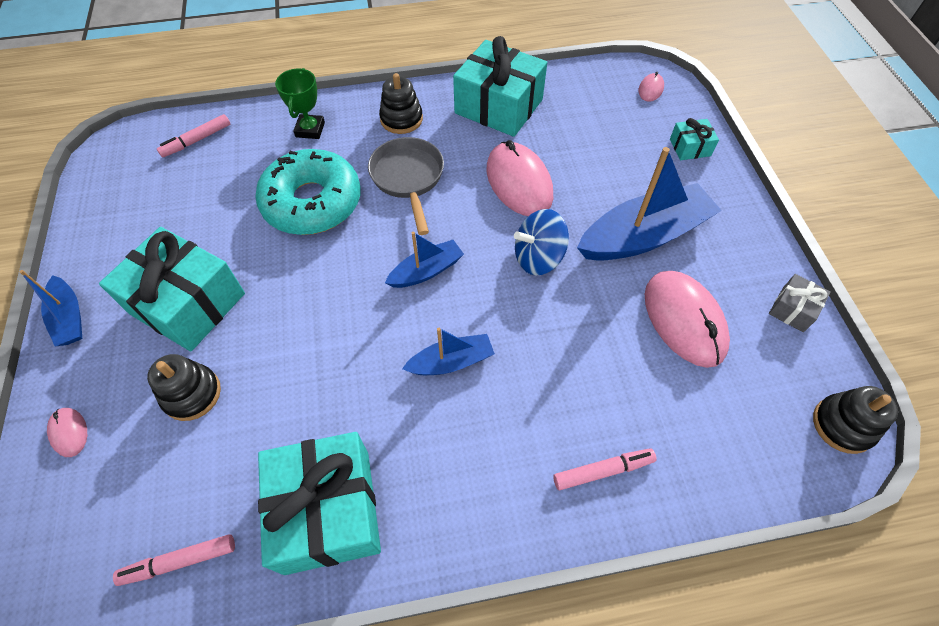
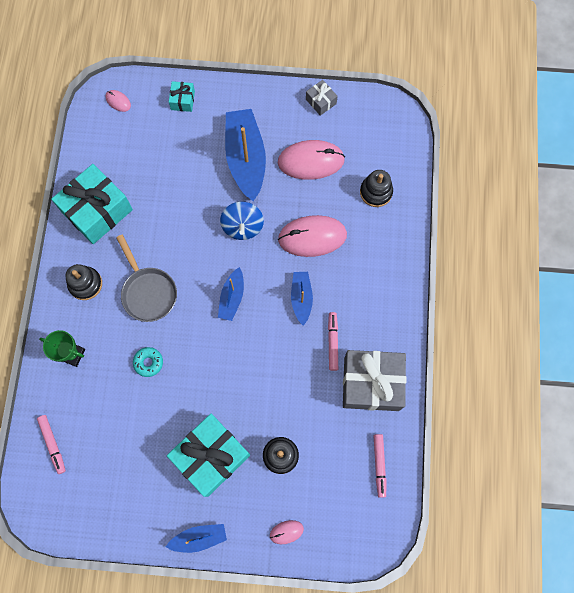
camera: 75 degrees left, 15 degrees up
turquoise donut [255,149,361,235] -> turquoise donut [133,347,163,377], size x0.40
turquoise gift [258,432,381,575] -> grey gift [343,350,406,411]
grey pan [368,137,444,235] -> grey pan turned 120 degrees counterclockwise [116,235,177,322]
blue boat [385,232,464,288] -> blue boat turned 150 degrees counterclockwise [218,267,244,321]
pink mouse [486,140,553,216] -> pink mouse moved to [278,215,347,257]
pink marker [553,448,657,490] -> pink marker moved to [328,312,338,371]
black stacking toy [813,386,898,454] -> black stacking toy moved to [360,170,393,207]

